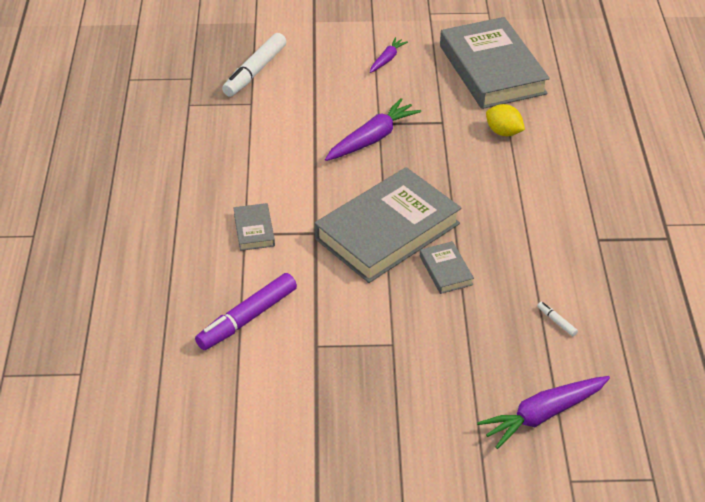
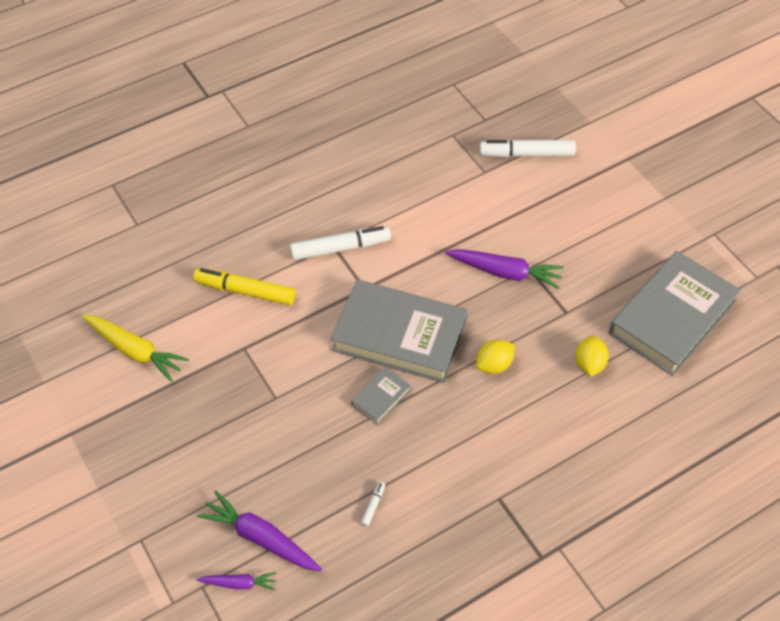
camera: 60 degrees right, 10 degrees up
purple marker [195,273,297,350] -> yellow marker [193,268,296,305]
grey book [233,203,275,251] -> white marker [290,226,391,260]
purple carrot [370,37,408,73] -> purple carrot moved to [196,572,277,590]
none -> yellow carrot [82,315,189,382]
none -> yellow lemon [476,340,515,374]

